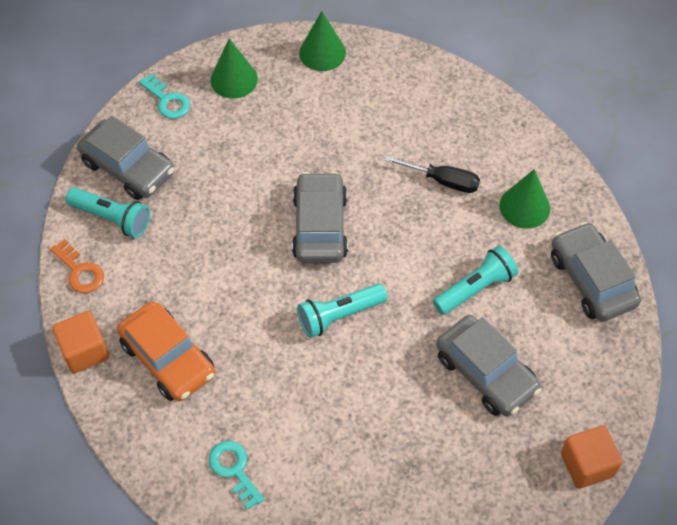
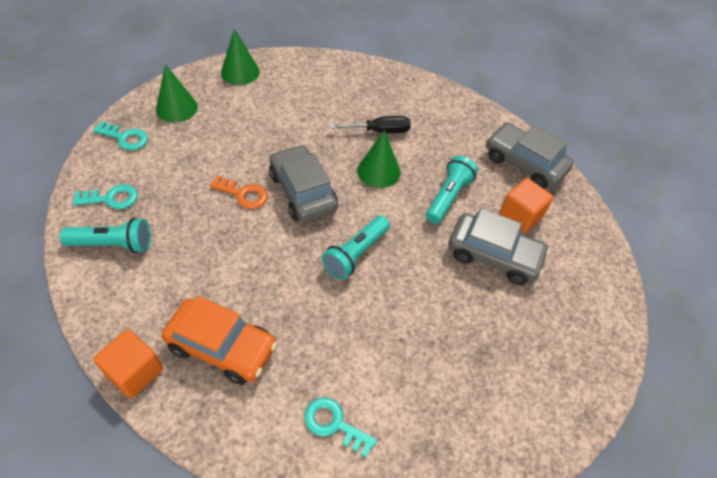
camera: 30 degrees left, 5 degrees down
orange key [50,239,104,293] -> orange key moved to [210,175,268,209]
grey car [77,116,174,200] -> turquoise key [72,184,138,209]
green cone [499,169,550,229] -> green cone moved to [358,130,401,188]
orange cube [561,425,623,489] -> orange cube moved to [499,178,553,233]

